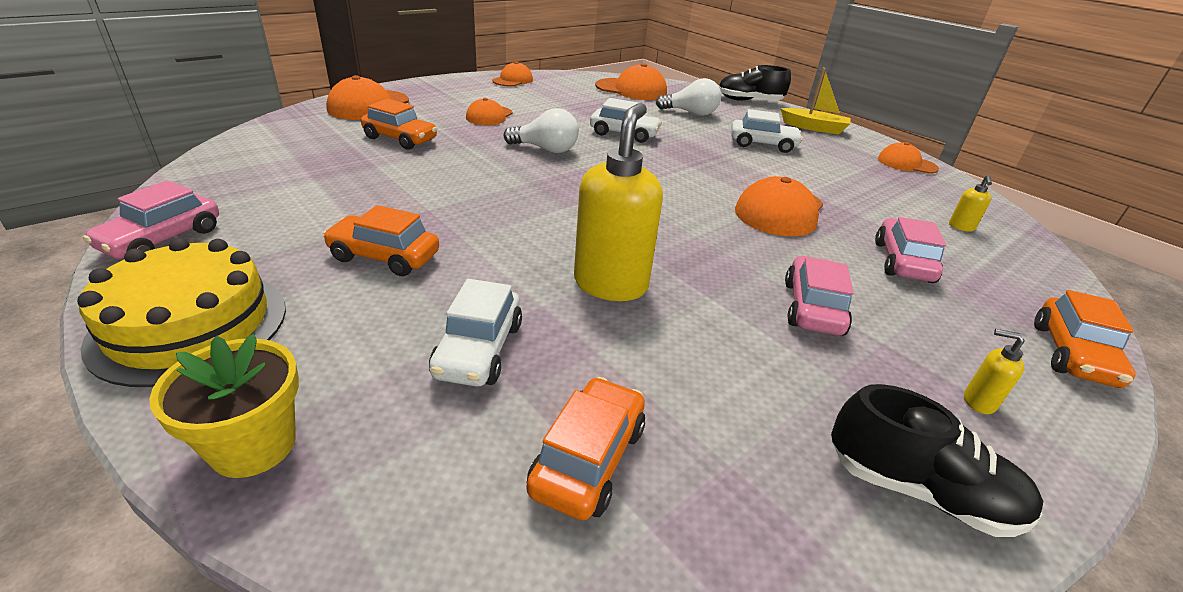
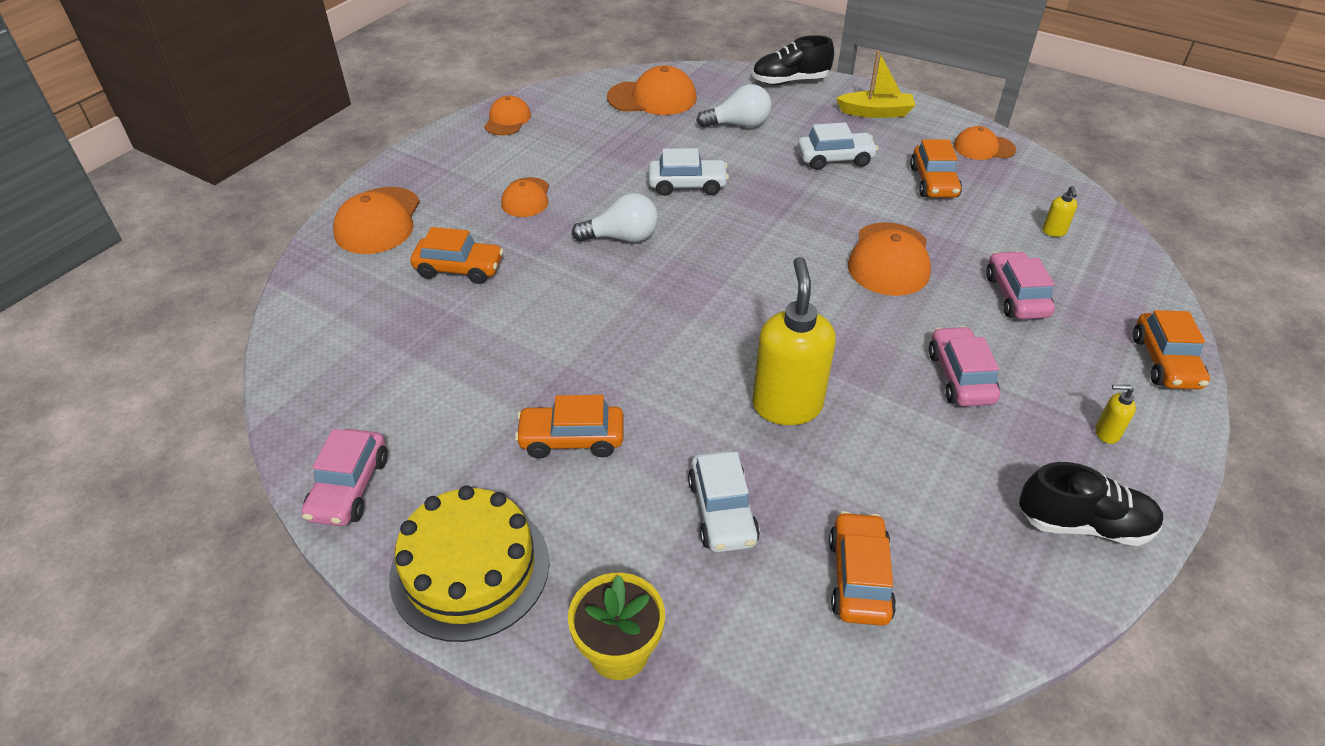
camera: 15 degrees left, 10 degrees up
none -> orange car [910,139,962,198]

